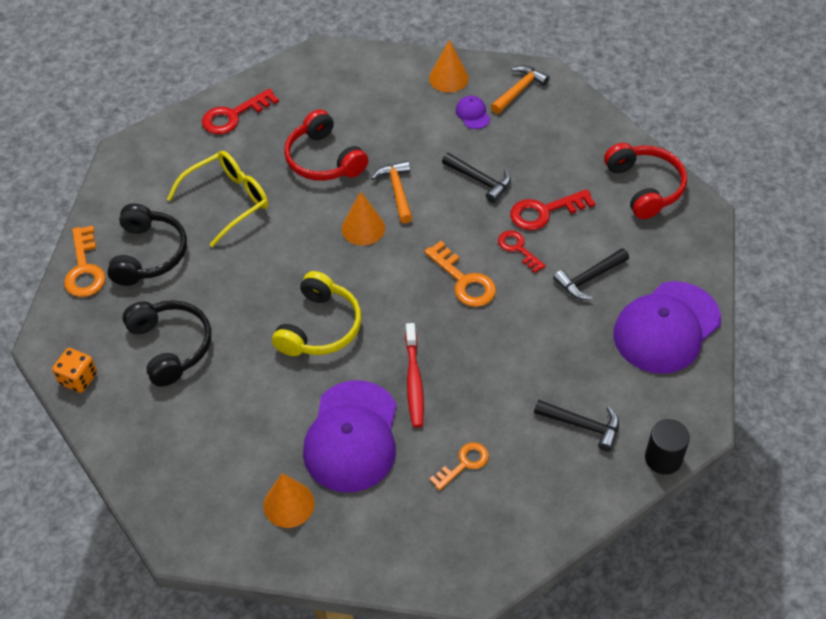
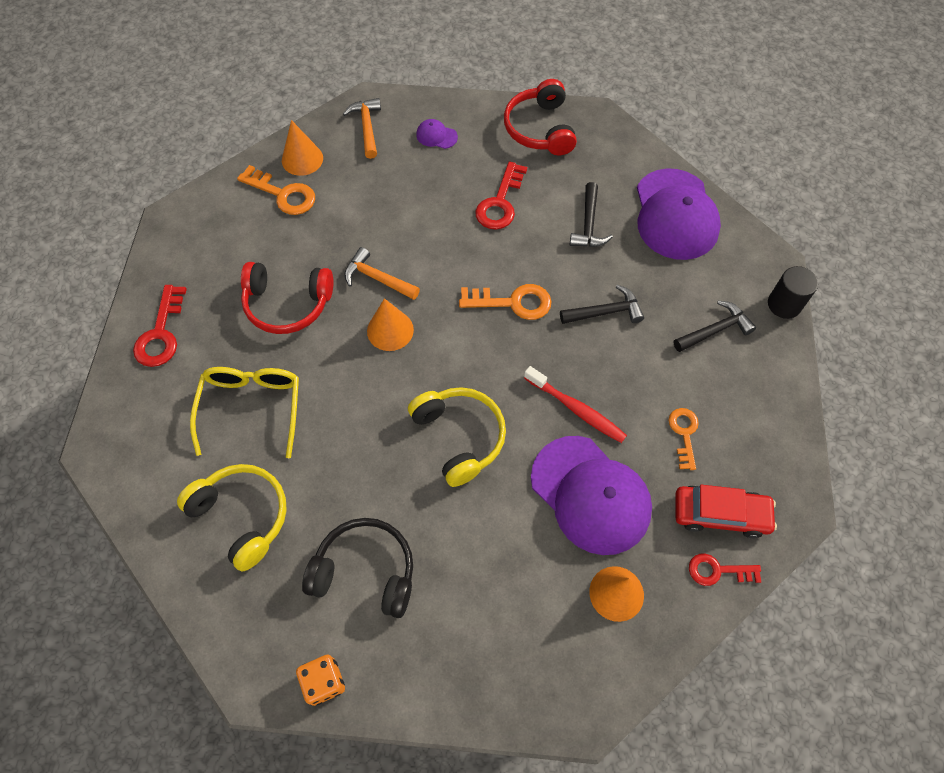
camera: 50 degrees left, 10 degrees up
orange key [64,226,106,297] -> orange key moved to [237,165,315,215]
black headphones [107,203,187,286] -> yellow headphones [177,464,287,572]
black hammer [442,153,511,203] -> black hammer moved to [560,285,644,324]
purple cap [456,96,490,129] -> purple cap moved to [416,119,458,149]
red key [498,230,546,273] -> red key moved to [689,554,761,586]
red headphones [604,143,687,219] -> red headphones turned 120 degrees counterclockwise [504,79,577,155]
none -> red car [675,485,777,538]

